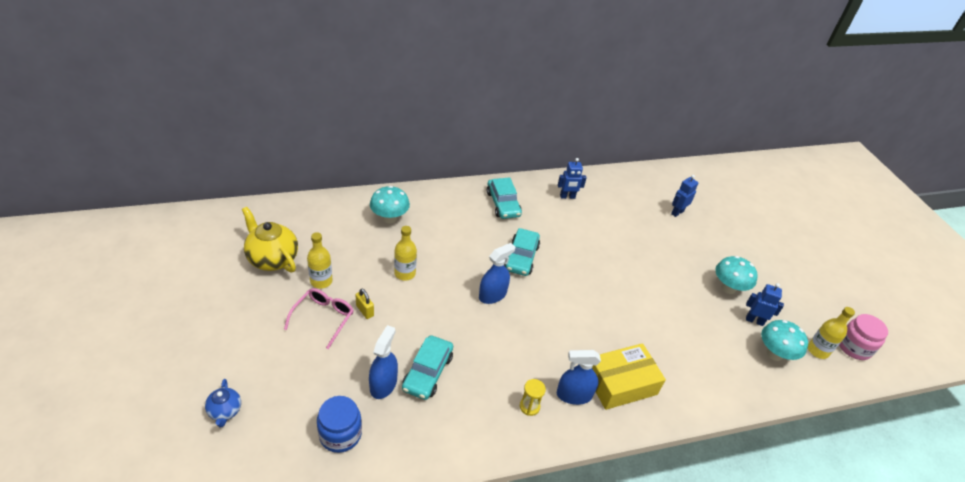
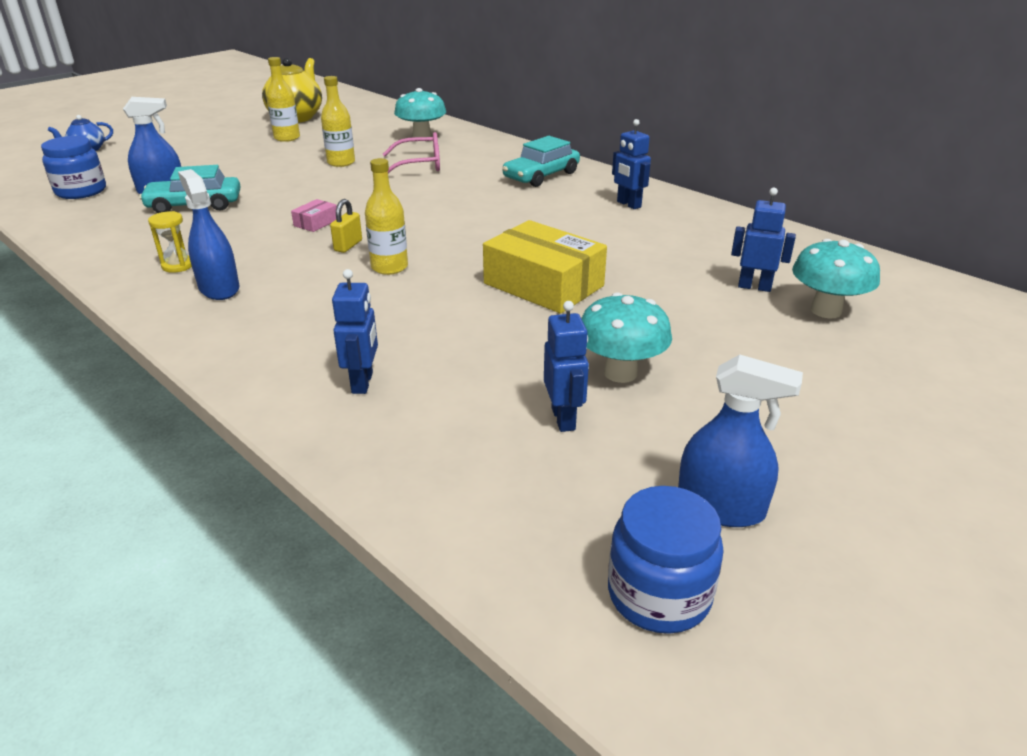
camera: 65 degrees right, 10 degrees down
pink glasses [284,288,354,349] -> pink glasses moved to [383,132,440,173]
yellow padlock [356,289,374,319] -> yellow padlock moved to [330,199,362,253]
blue spray bottle [479,243,515,304] -> blue spray bottle moved to [678,354,803,527]
turquoise car [504,228,540,276] -> none
yellow box [592,343,666,410] -> yellow box moved to [483,220,607,314]
turquoise mushroom [761,320,808,361] -> turquoise mushroom moved to [792,239,880,318]
yellow bottle [808,307,855,359] -> yellow bottle moved to [365,158,408,275]
pink jar [839,314,888,360] -> blue jar [608,486,724,634]
none -> pink box [291,199,337,232]
none -> blue robot [332,269,378,394]

